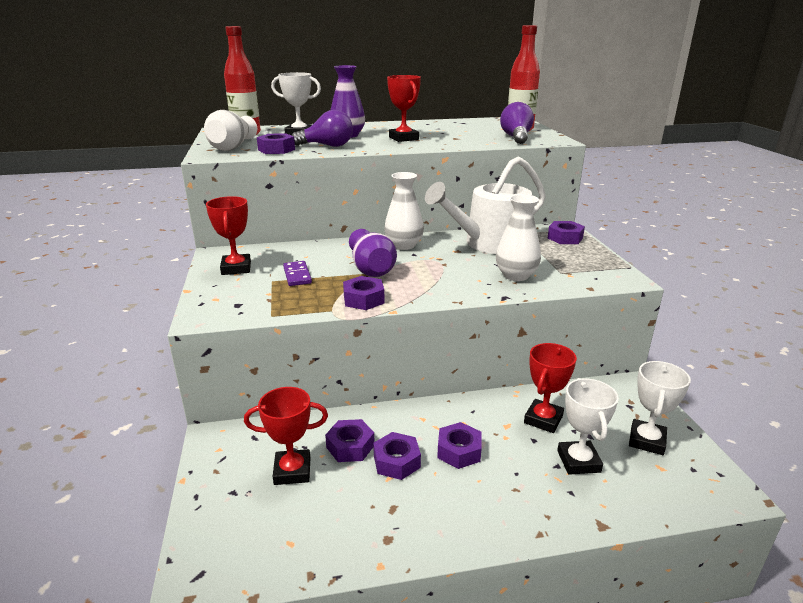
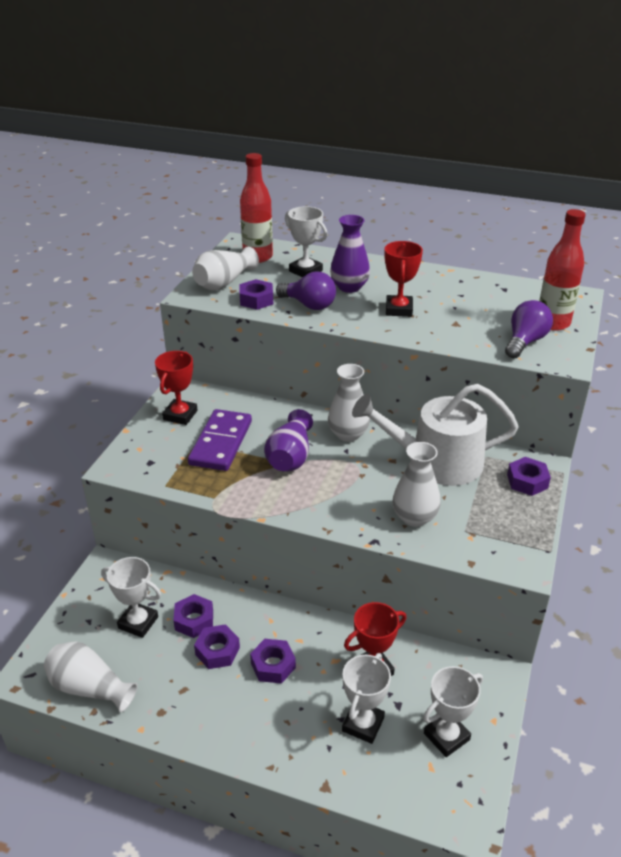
camera: 30 degrees right, 10 degrees up
red trophy [244,387,328,485] -> white trophy [101,557,161,638]
purple domino [283,261,312,286] -> purple domino [188,409,252,471], size x1.88
purple nut [343,276,385,310] -> none
none -> white vase [44,642,138,712]

